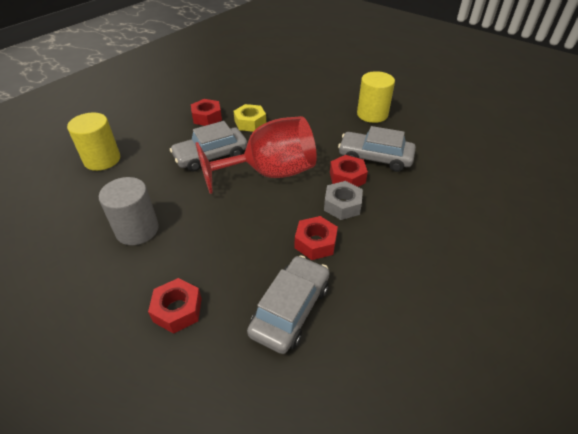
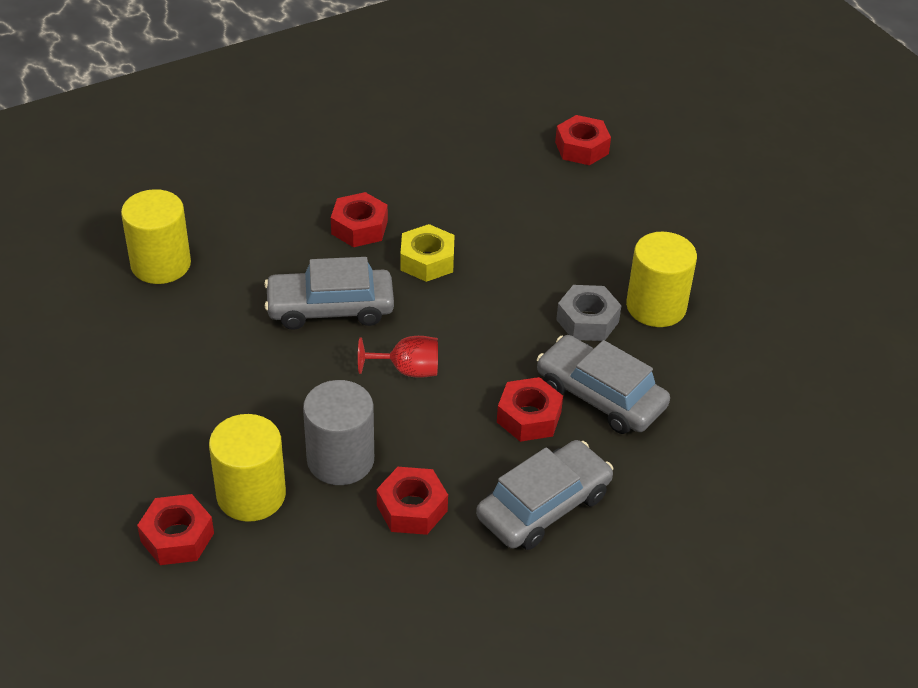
camera: 20 degrees right, 0 degrees up
grey cylinder [99,177,159,245] -> grey cylinder moved to [303,380,374,485]
red goblet [196,116,317,194] -> red goblet [358,336,438,378], size x0.43
grey car [247,255,330,354] -> grey car moved to [476,440,613,550]
grey nut [324,181,363,220] -> grey nut moved to [556,285,622,341]
none -> yellow cylinder [209,414,286,522]
none -> red nut [555,115,611,165]

